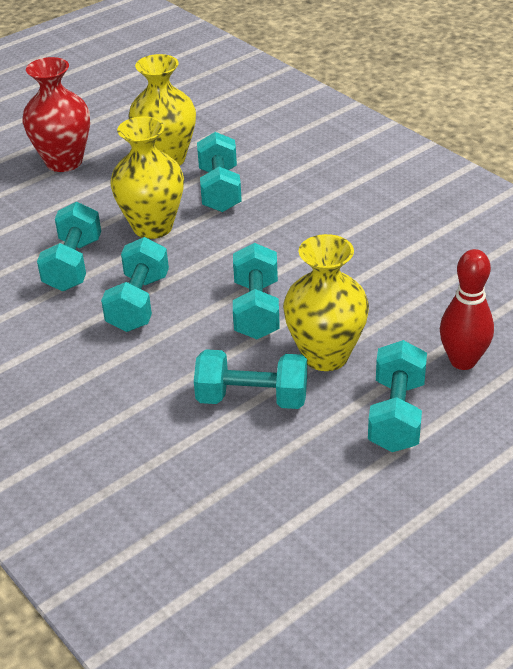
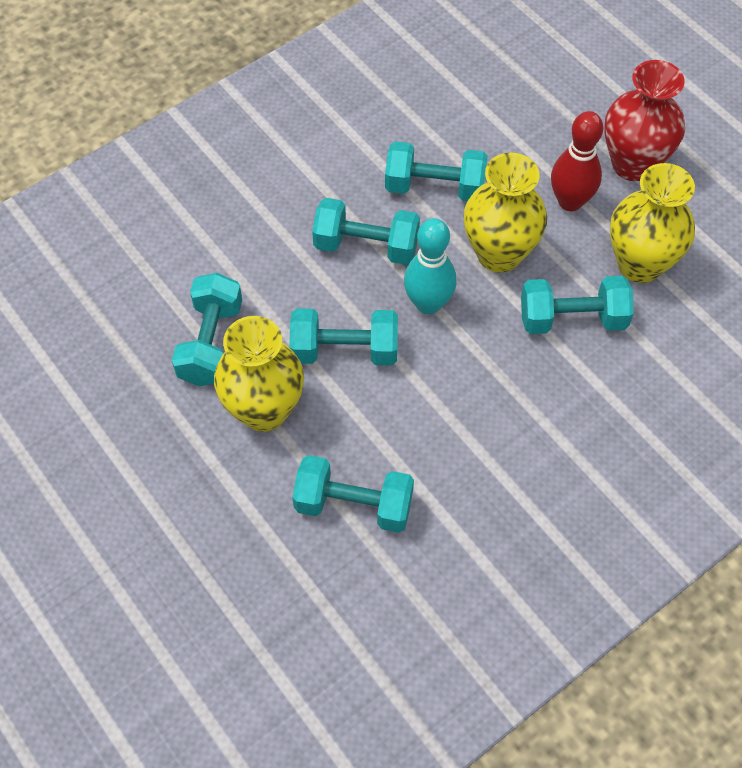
camera: 90 degrees right, 20 degrees up
turquoise dumbbell [368,340,427,452] -> turquoise dumbbell moved to [292,455,414,533]
red bowling pin [440,249,494,370] -> red bowling pin moved to [551,111,603,211]
none -> turquoise bowling pin [404,218,457,314]

